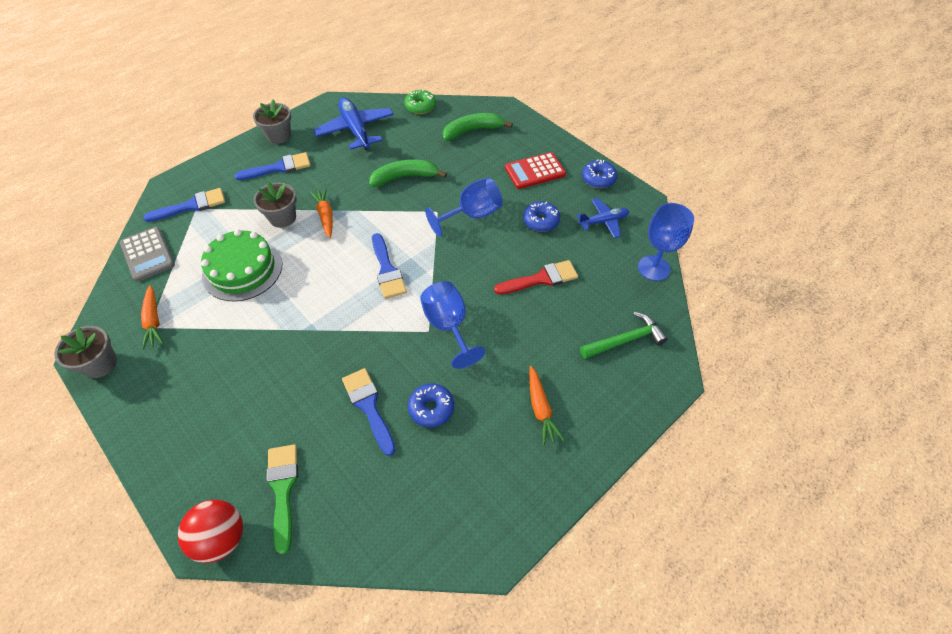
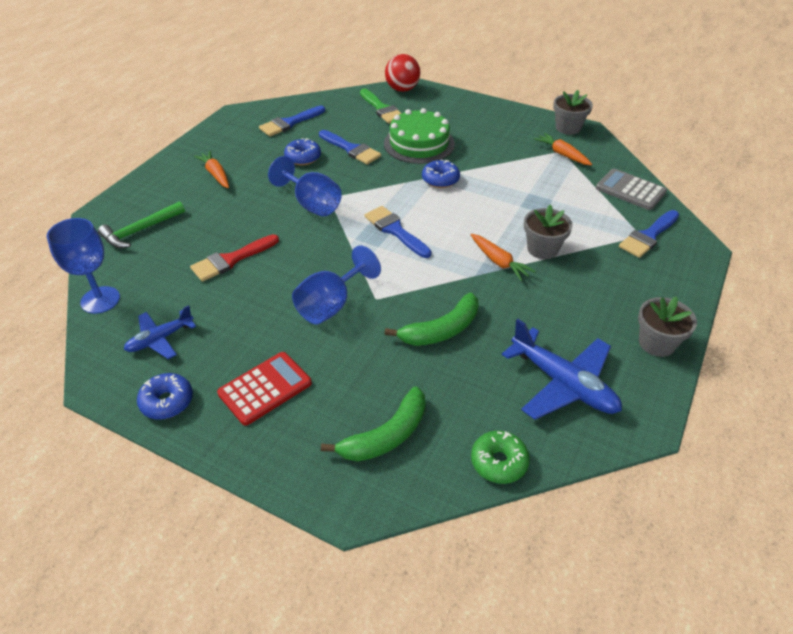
camera: 160 degrees right, 10 degrees down
green cake [201,229,282,301] -> green cake moved to [384,108,455,164]
blue brush [235,152,311,180] -> blue brush moved to [259,106,325,136]
blue donut [523,201,560,232] -> blue donut moved to [422,160,460,188]

